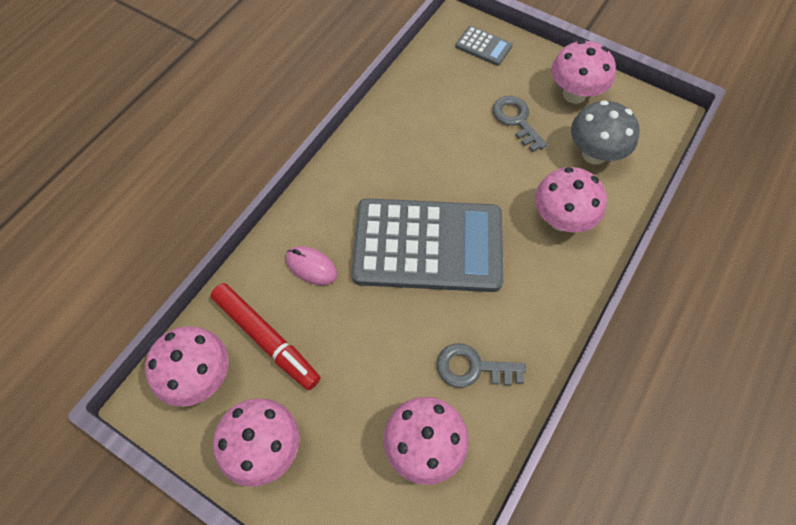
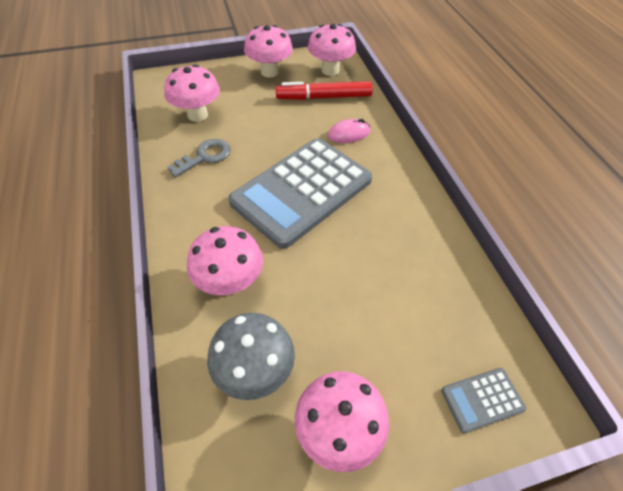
camera: 130 degrees right, 10 degrees down
grey key [492,96,547,152] -> none

